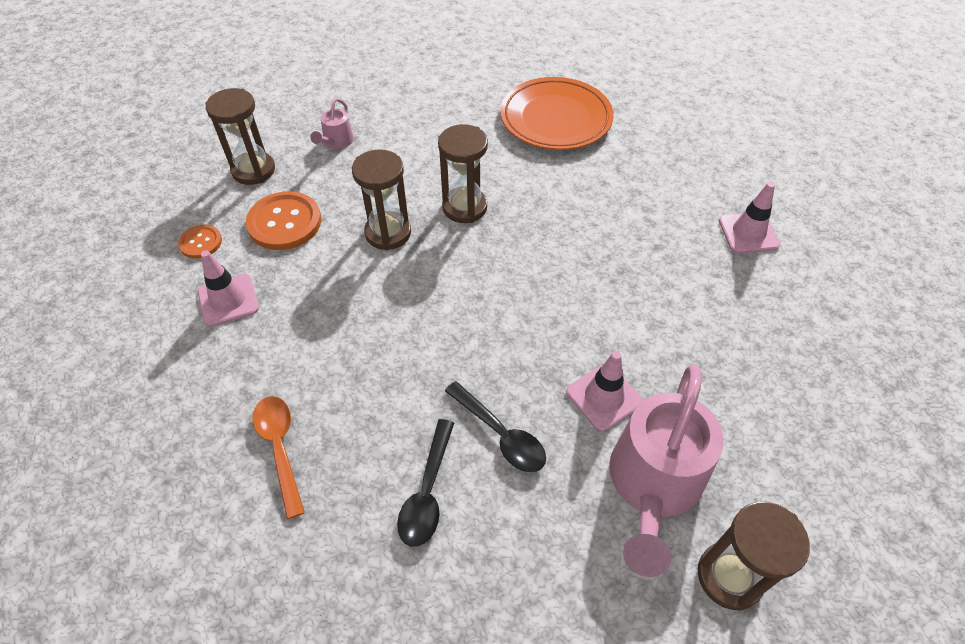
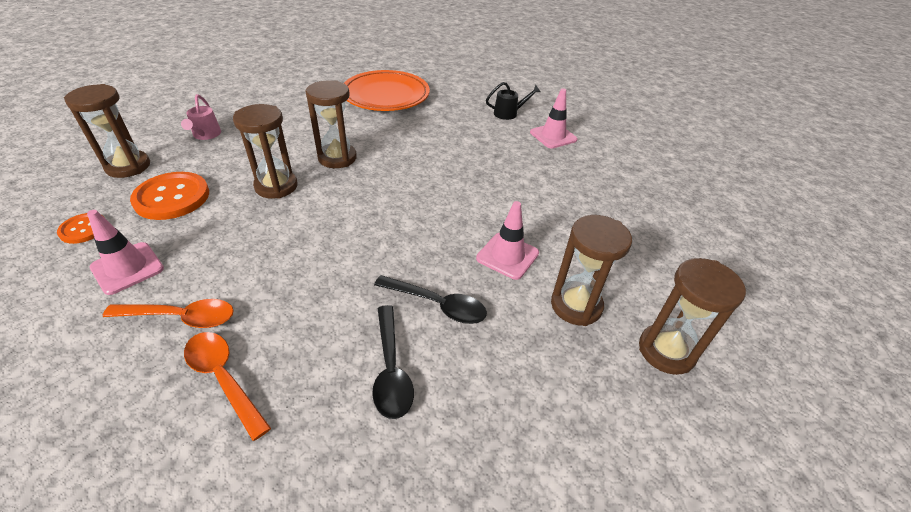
camera: 25 degrees left, 10 degrees down
pink watering can [609,364,724,577] -> brown hourglass [551,215,632,326]
none -> orange spoon [103,299,234,328]
none -> black watering can [486,82,541,120]

